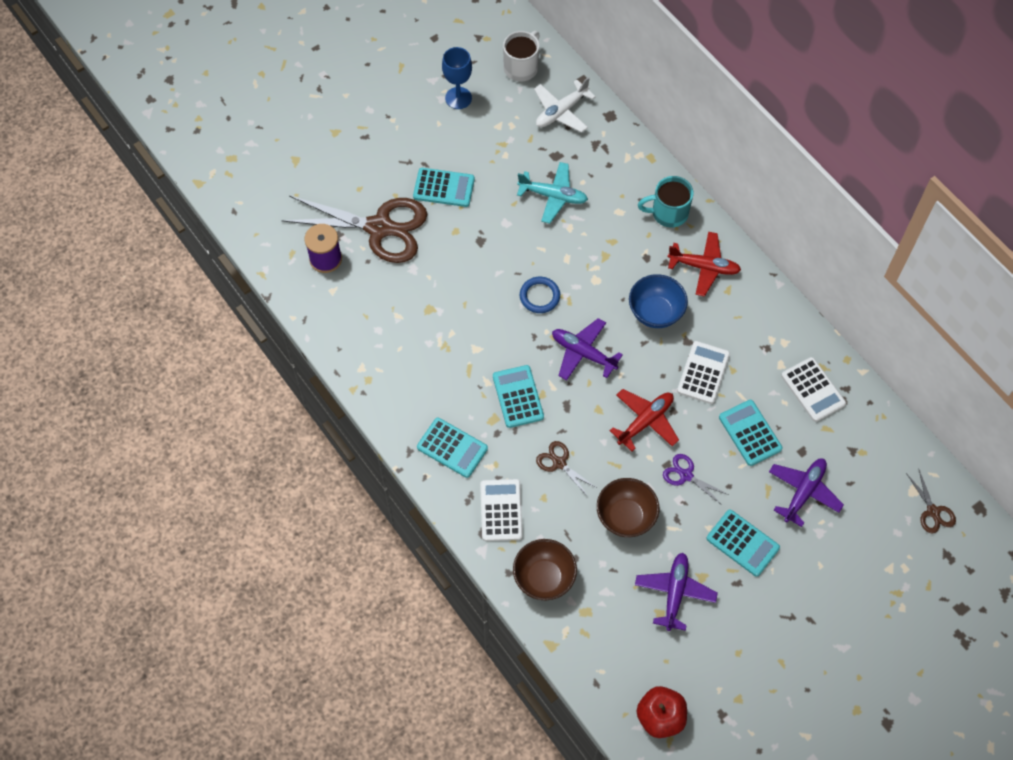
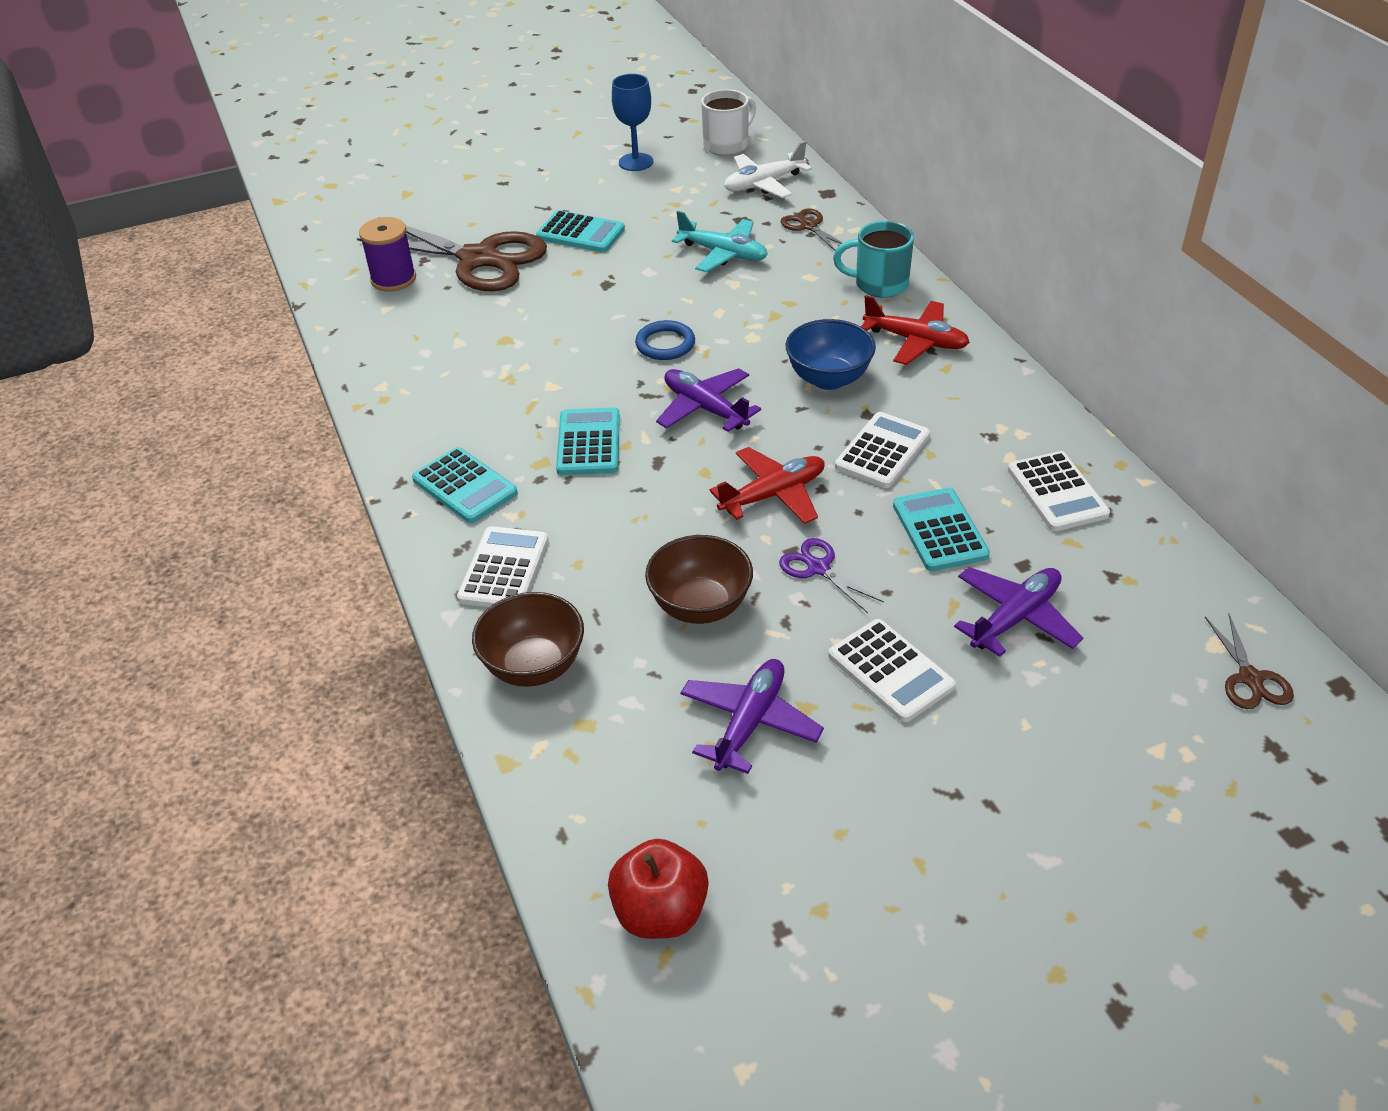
camera: 15 degrees right, 20 degrees down
brown scissors [536,441,598,497] -> brown scissors moved to [781,208,843,251]
turquoise calculator [707,509,780,577] -> white calculator [828,619,956,722]

